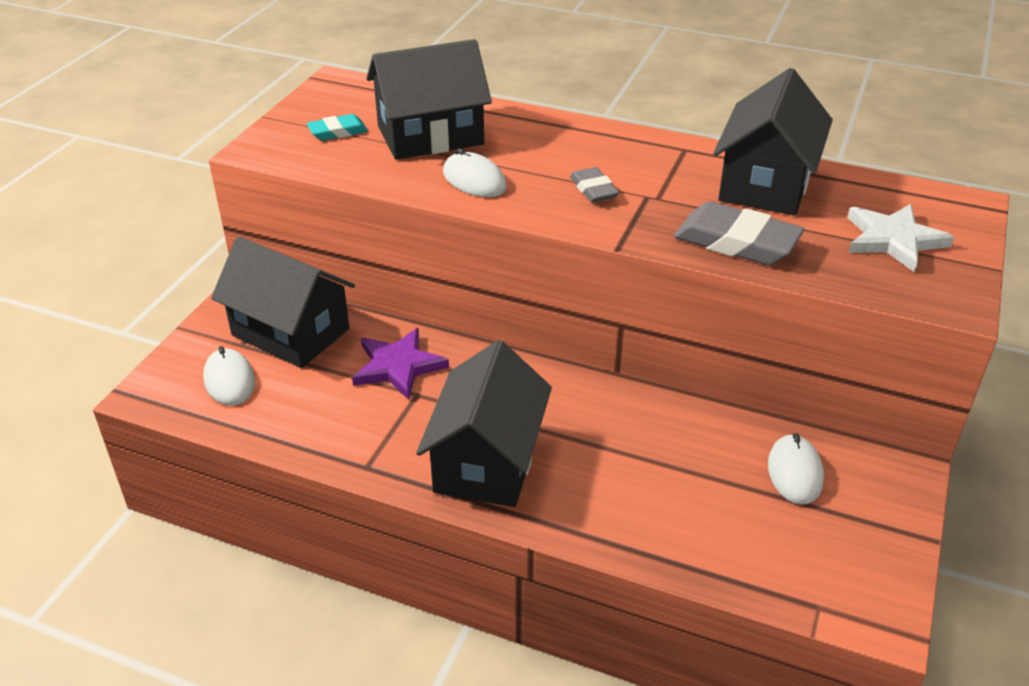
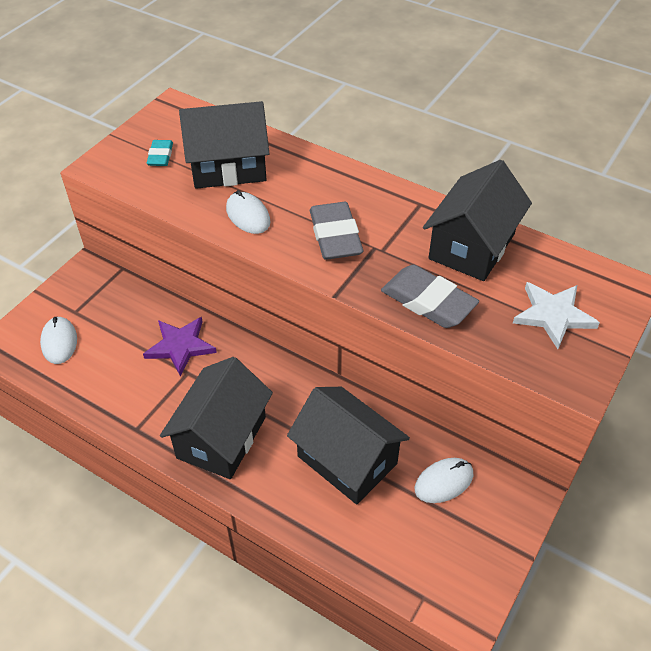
camera: 10 degrees right, 10 degrees up
black house [211,236,355,368] -> black house moved to [287,387,410,505]
turquoise eraser [307,114,368,141] -> turquoise eraser turned 75 degrees counterclockwise [147,140,173,166]
grey eraser [570,167,619,203] -> grey eraser [310,202,363,260], size x1.80
white mouse [768,433,824,505] -> white mouse turned 45 degrees clockwise [415,458,473,503]

